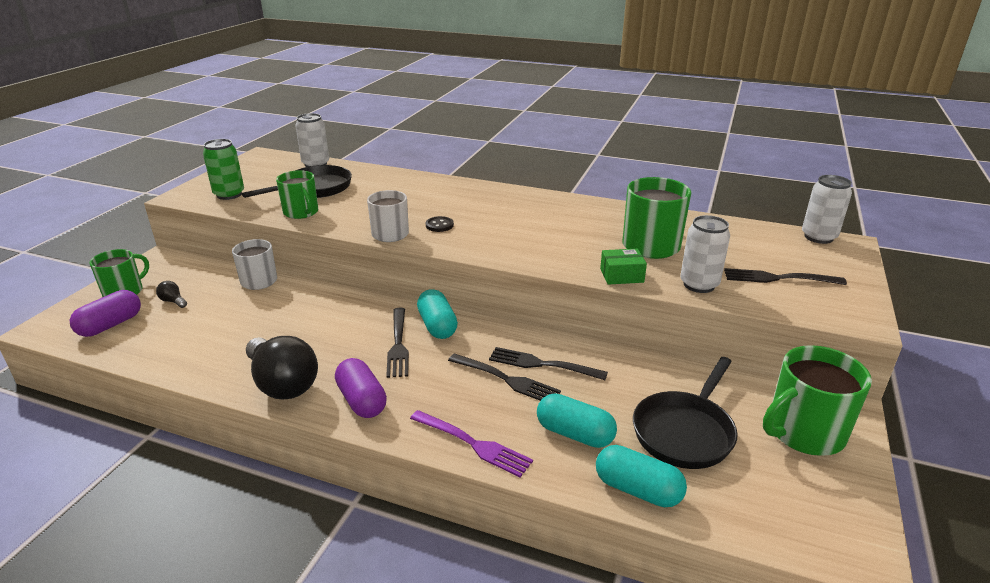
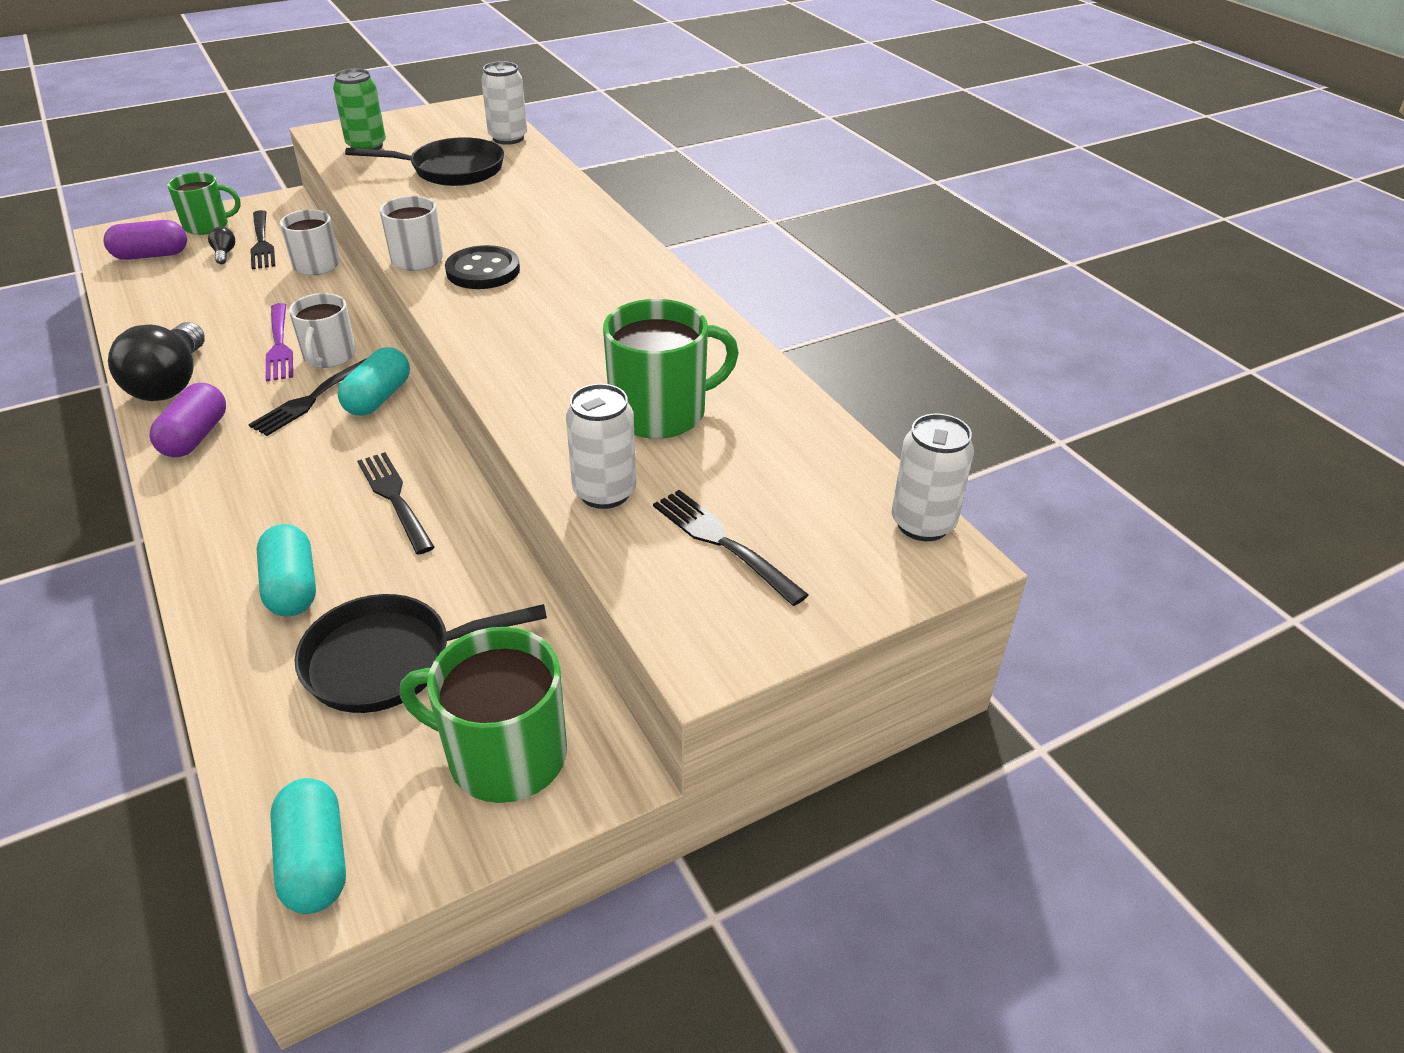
camera: 40 degrees right, 10 degrees up
green mug [276,170,318,219] -> none
purple fork [410,410,533,477] -> purple fork moved to [266,303,293,381]
black button [426,216,454,232] -> black button [445,245,520,289], size x1.79
black fork [448,353,561,401] -> black fork moved to [250,210,275,269]
turquoise capsule [596,445,687,507] -> turquoise capsule moved to [270,778,346,914]
green box [600,249,647,285] -> none
none -> white mug [289,293,356,368]

